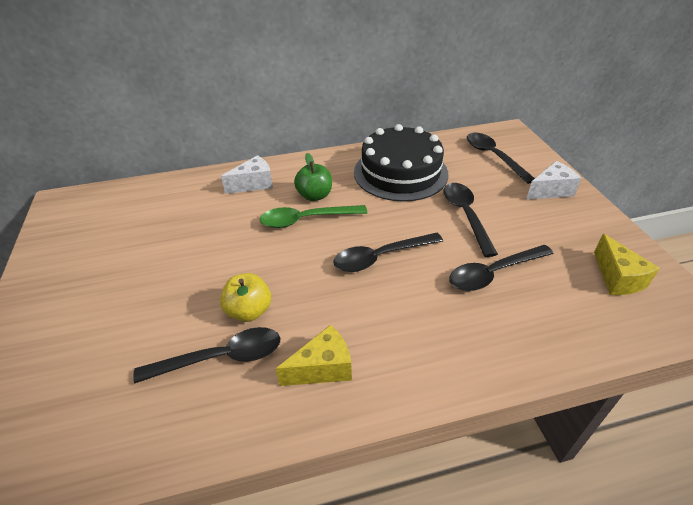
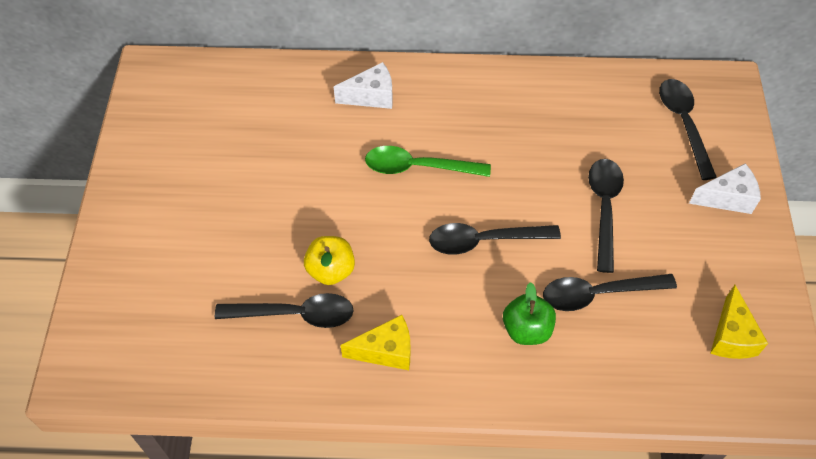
camera: 15 degrees right, 15 degrees up
green apple [294,153,332,201] -> green apple moved to [503,282,556,345]
black cake [354,124,448,202] -> none

